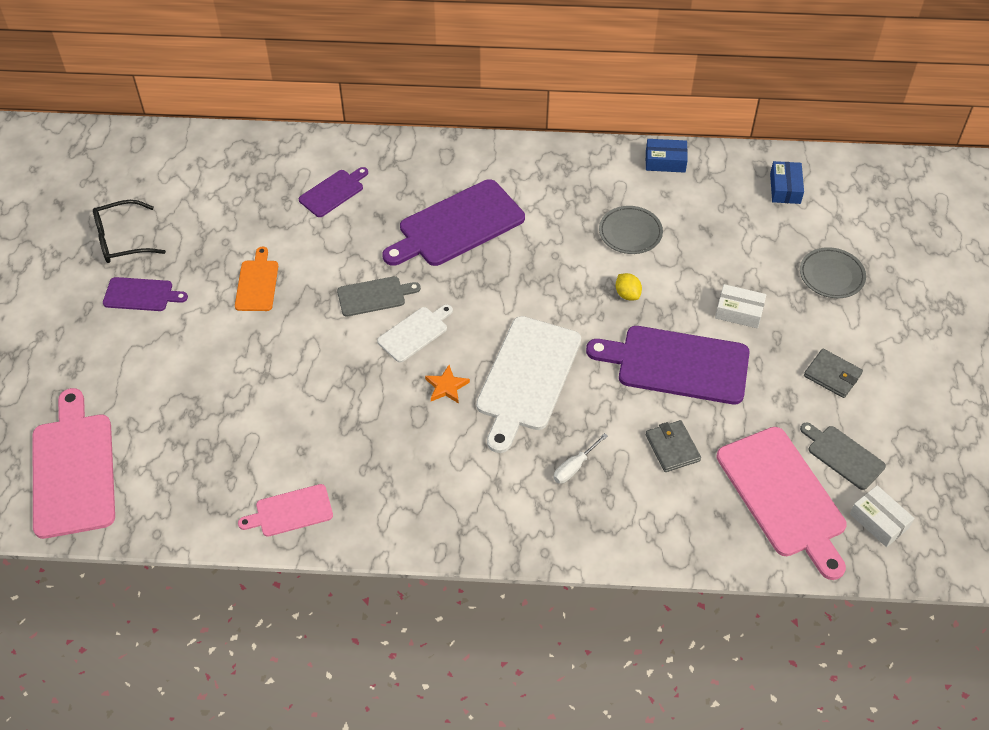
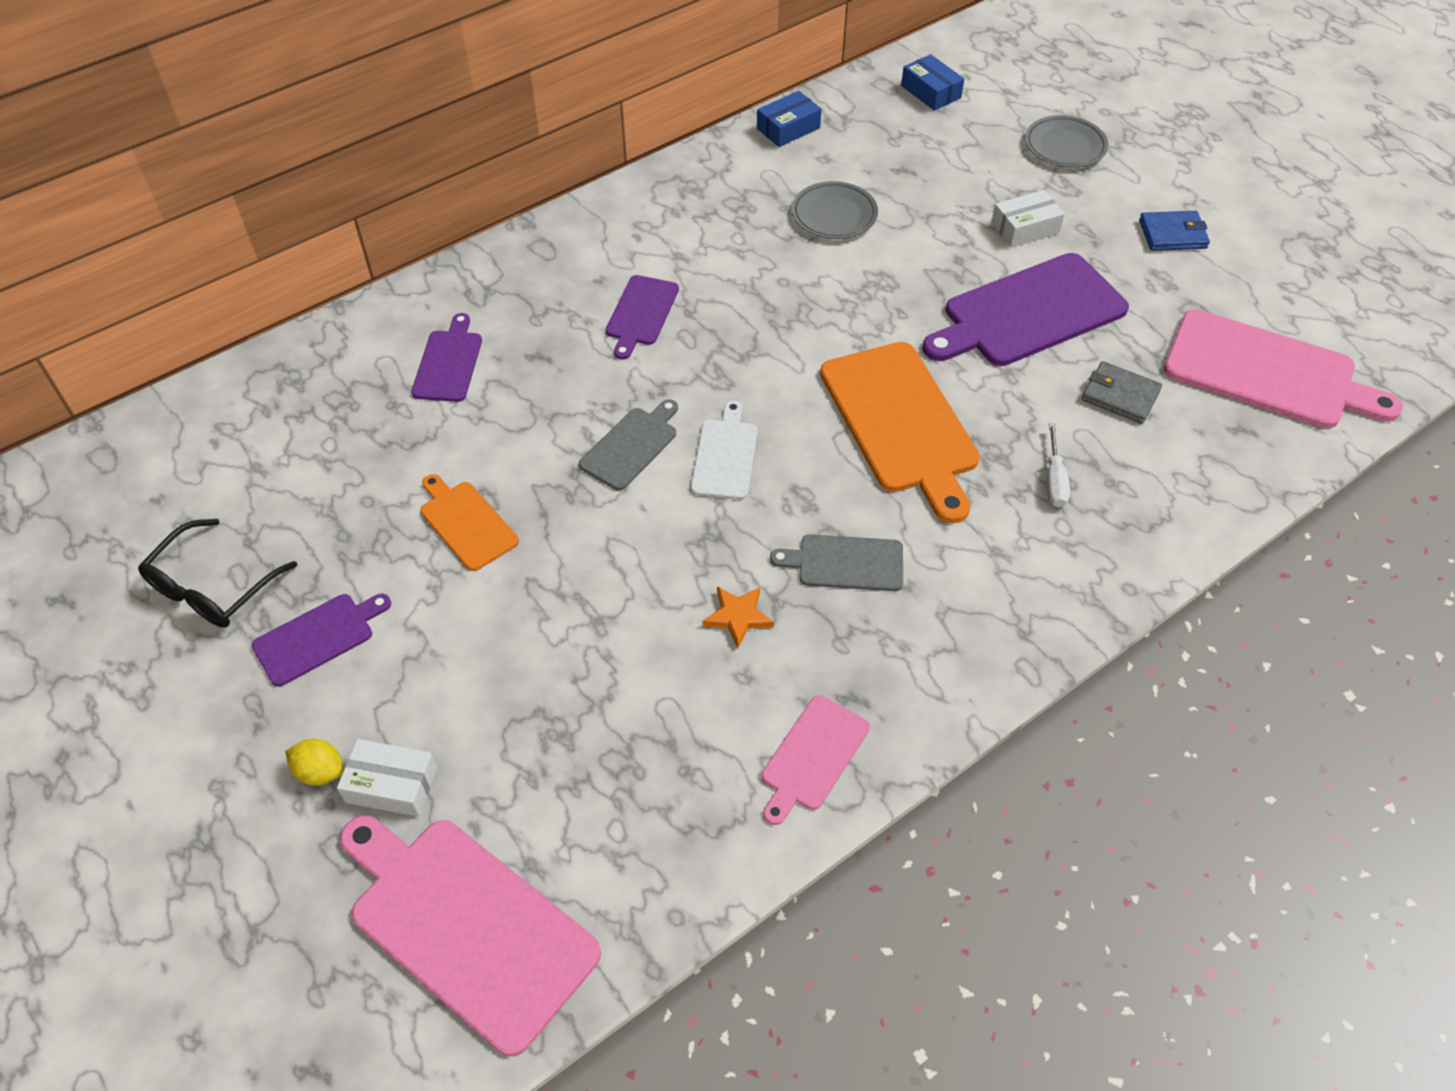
camera: 40 degrees left, 0 degrees up
purple cutting board [382,179,525,266] -> purple cutting board [606,275,679,360], size x0.53
orange star [425,365,470,404] -> orange star moved to [703,587,774,648]
white cutting board [476,316,581,453] -> orange cutting board [820,342,980,523]
yellow lemon [615,273,642,301] -> yellow lemon moved to [285,739,344,785]
grey cutting board [800,422,886,490] -> grey cutting board moved to [770,534,903,591]
grey wallet [804,349,863,398] -> blue wallet [1139,211,1210,251]
white box [850,485,914,547] -> white box moved to [337,739,437,817]

